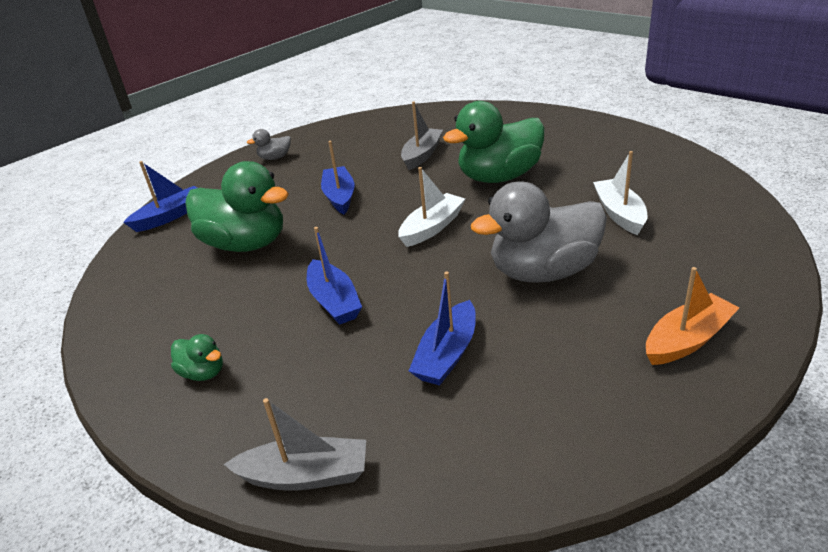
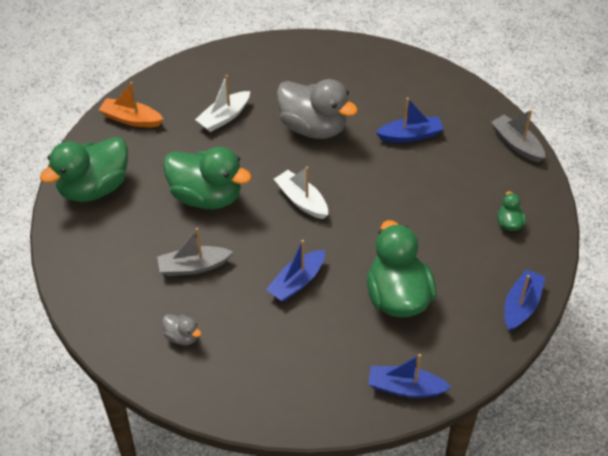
camera: 130 degrees left, 15 degrees up
grey duck [247,129,291,160] -> grey duck moved to [162,314,201,345]
blue boat [307,227,362,325] -> blue boat moved to [504,269,545,331]
white boat [398,167,465,247] -> white boat turned 45 degrees clockwise [274,167,328,219]
orange boat [646,267,740,365] -> orange boat moved to [99,82,163,127]
none -> green duck [40,137,128,202]

